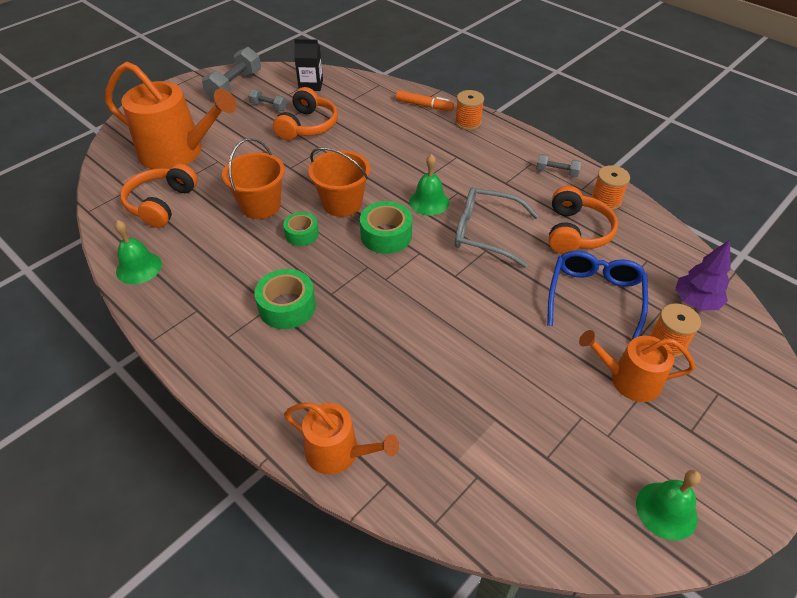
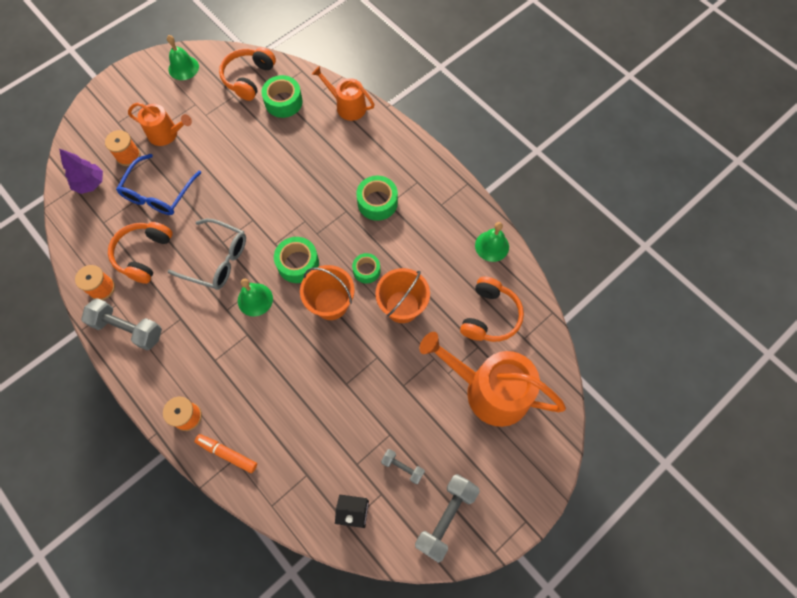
camera: 175 degrees left, 20 degrees up
orange headphones [273,87,338,140] -> orange headphones moved to [219,47,276,101]
grey dumbbell [536,154,581,177] -> grey dumbbell [81,298,162,350], size x1.83
none -> green tape [261,75,303,118]

